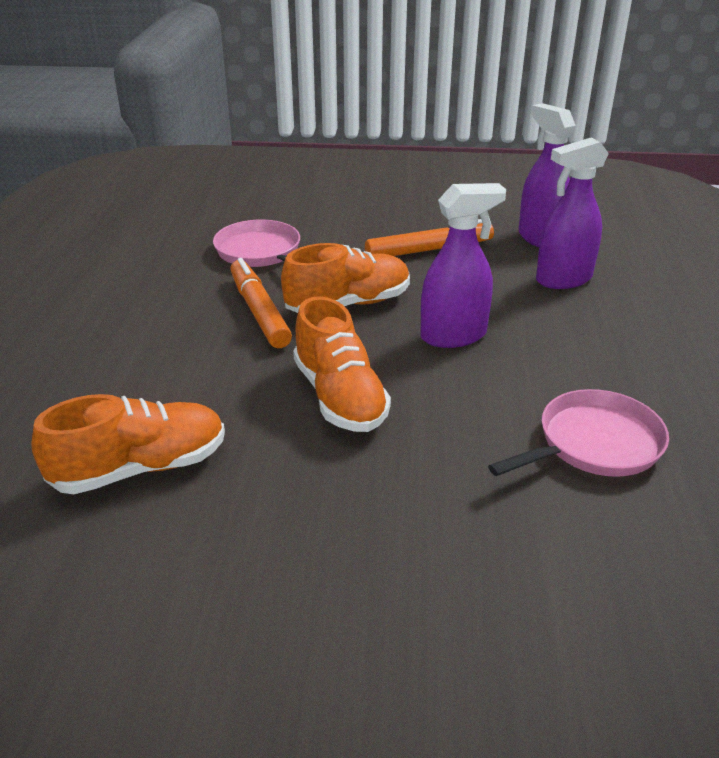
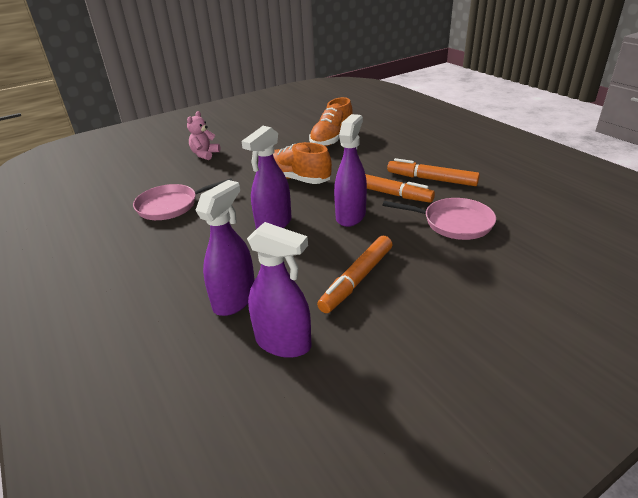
camera: 145 degrees right, 0 degrees up
orange shoe [281,243,410,313] -> purple spray bottle [334,114,367,227]
pink pan [488,389,669,477] -> pink pan turned 45 degrees clockwise [133,178,232,220]
none -> pink teddy bear [187,111,220,160]
none -> orange marker [387,158,480,186]

